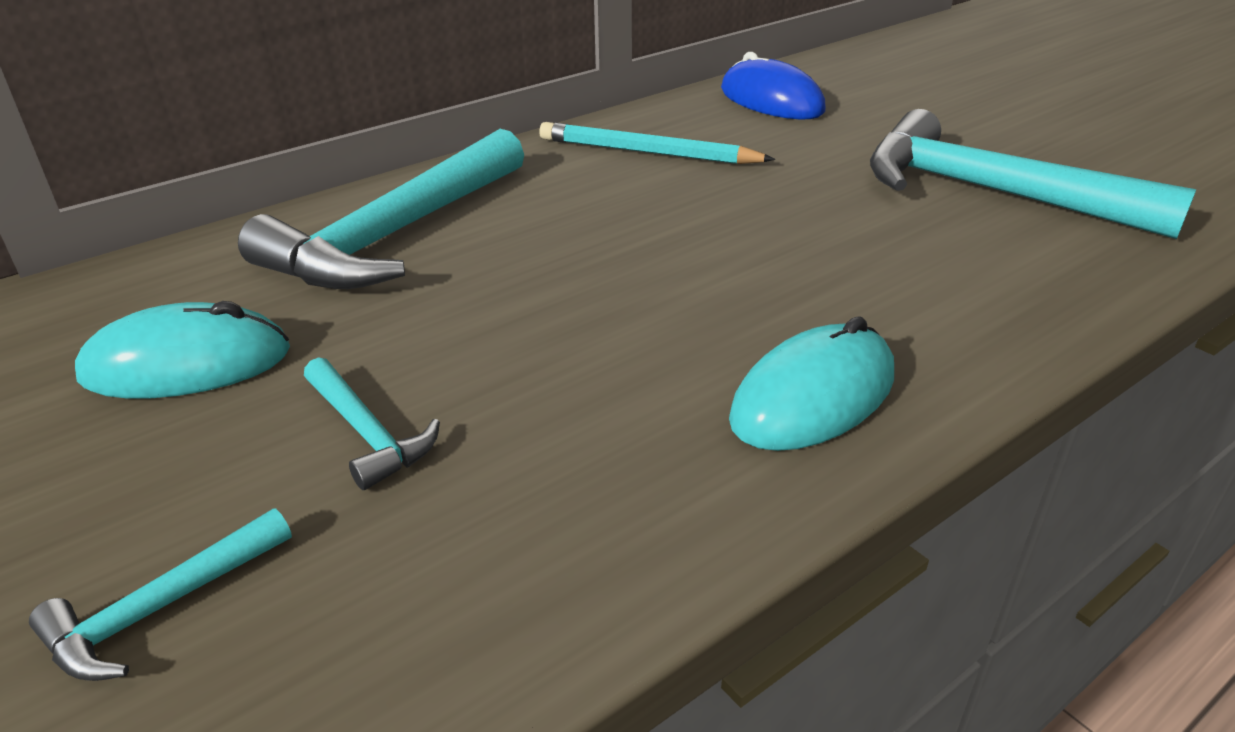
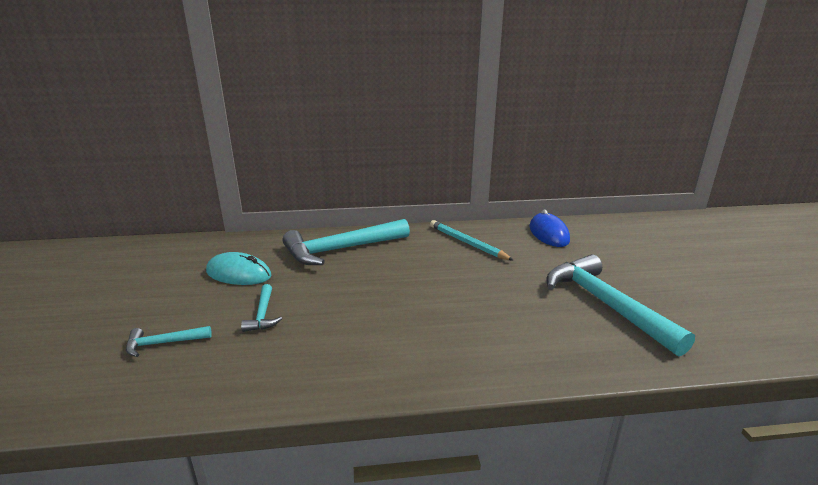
camera: 30 degrees right, 10 degrees down
turquoise mouse [729,316,894,451] -> none

